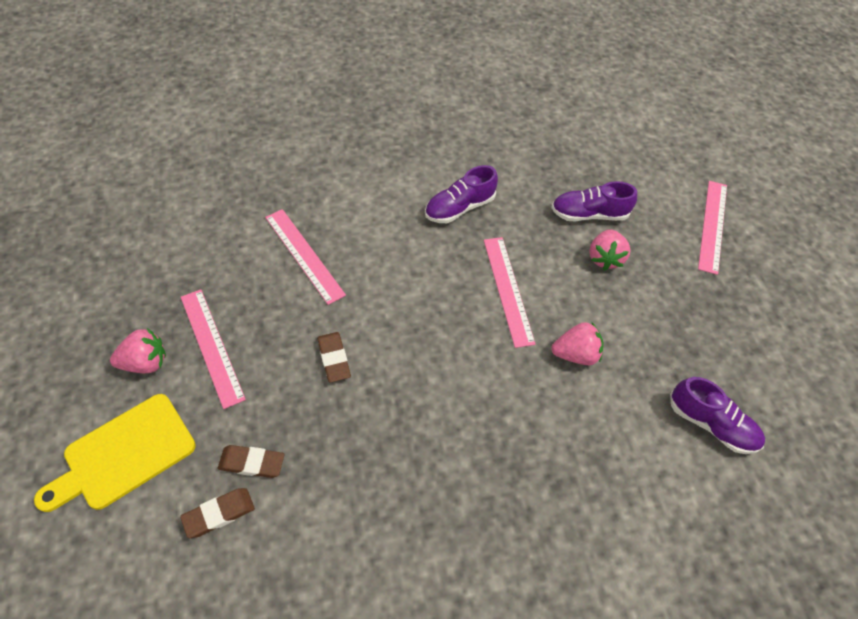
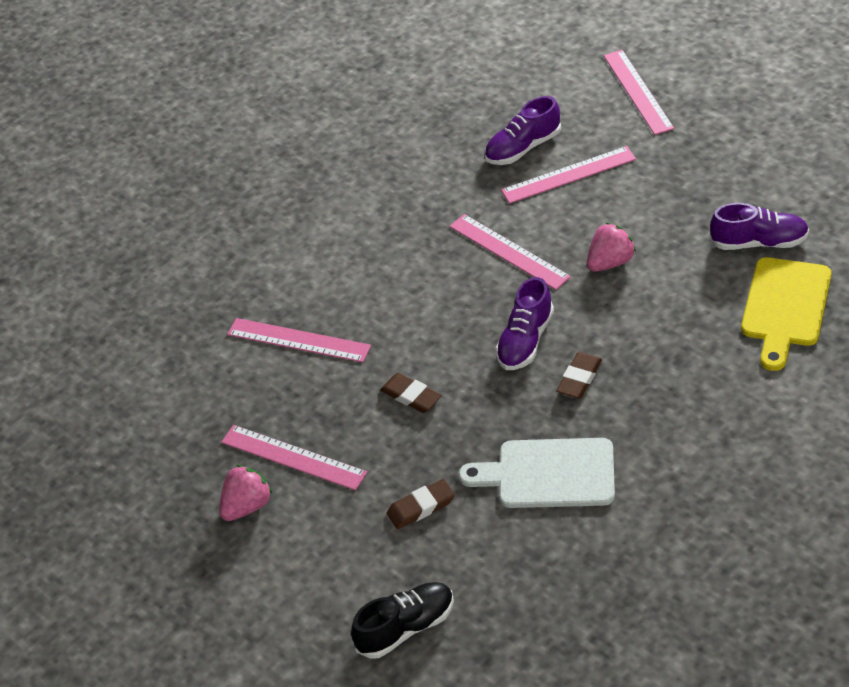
camera: 25 degrees left, 10 degrees down
yellow cutting board [34,394,196,512] -> yellow cutting board moved to [741,257,831,371]
brown eraser [180,488,255,538] -> brown eraser moved to [556,352,602,398]
purple shoe [425,165,498,223] -> purple shoe moved to [495,277,554,370]
pink strawberry [589,229,630,270] -> pink ruler [501,146,636,204]
none -> black shoe [351,582,454,659]
none -> white cutting board [459,438,615,508]

